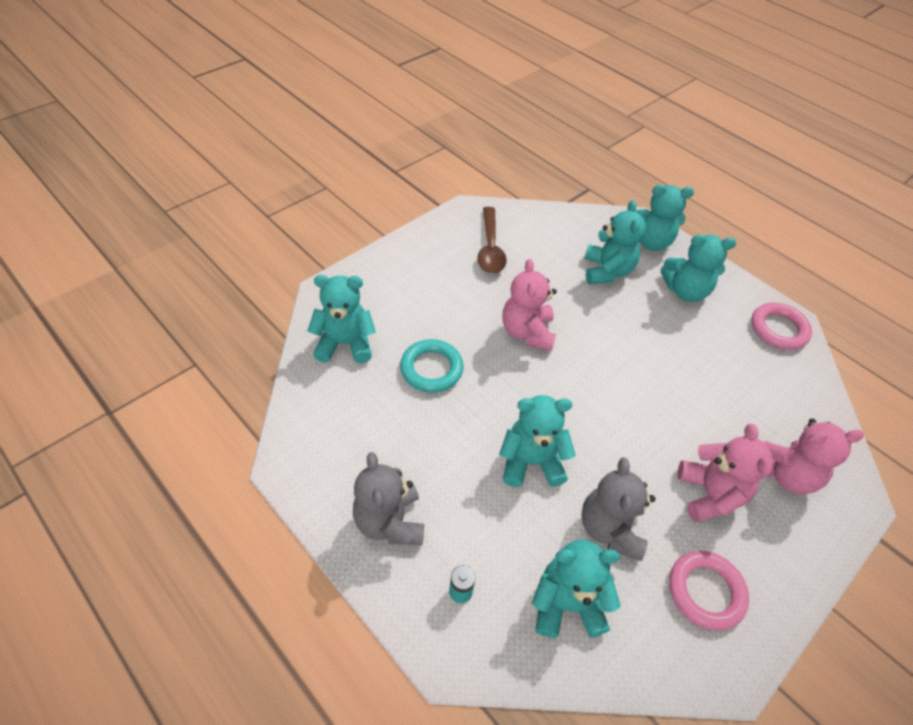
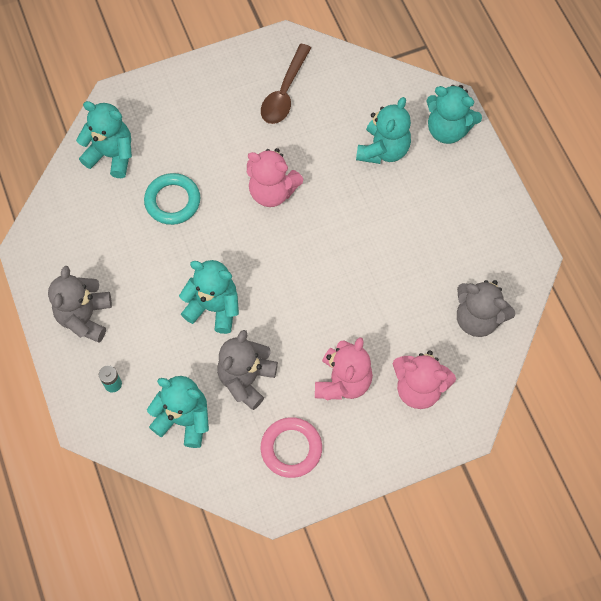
camera: 25 degrees right, 15 degrees up
pink teddy bear [502,259,557,351] -> pink teddy bear turned 90 degrees counterclockwise [247,148,304,207]
turquoise teddy bear [661,235,736,302] -> none
pink ring [751,303,812,350] -> none
none -> grey teddy bear [457,280,515,337]

